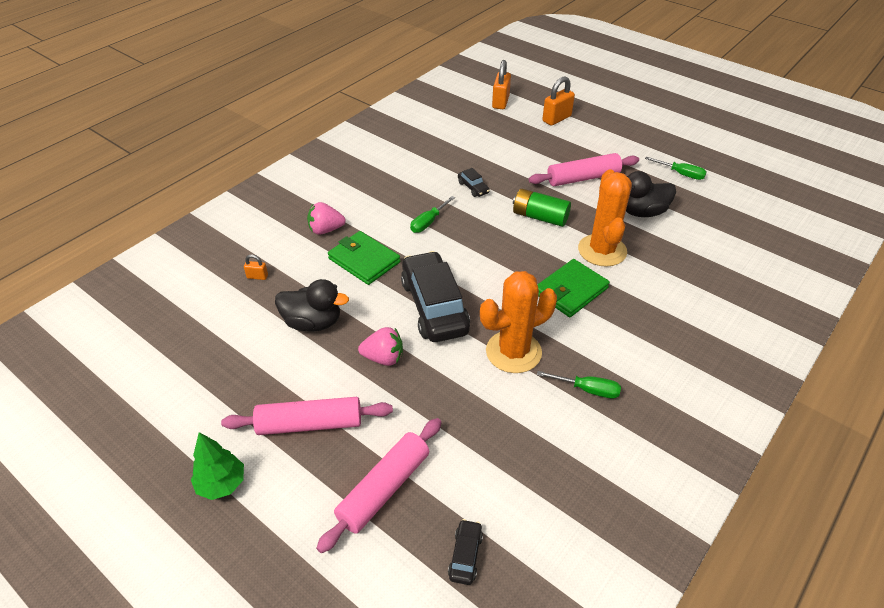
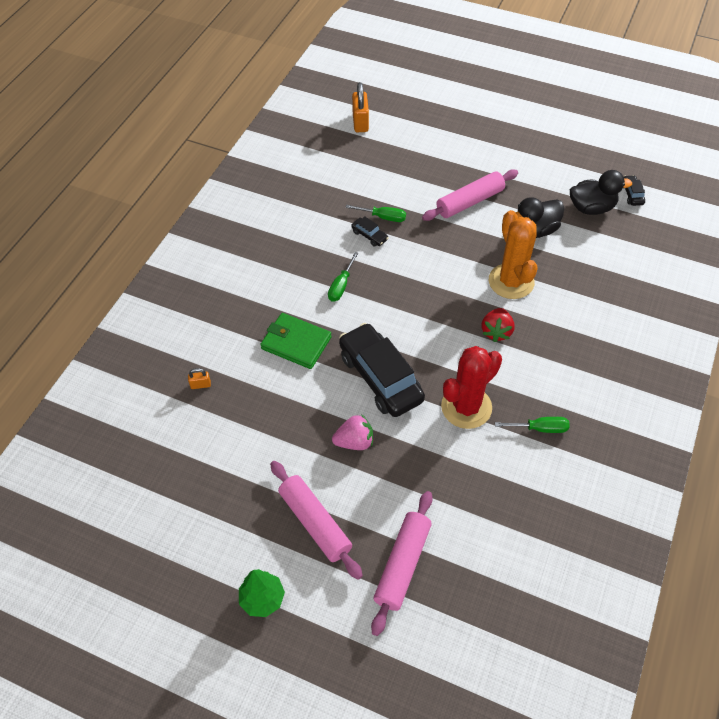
camera: 15 degrees left, 10 degrees up
pink rolling pin [221,397,393,435] -> pink rolling pin turned 75 degrees clockwise [270,461,363,580]
black duck [275,279,349,332] -> black duck moved to [570,170,632,215]
pink strawberry [307,202,346,235] -> none
black car [448,519,483,585] -> black car moved to [623,175,645,206]
orange cactus [480,271,557,373] -> red cactus [441,346,502,429]
green battery [513,189,571,227] -> none
green wallet [537,259,610,317] -> red strawberry [482,308,515,342]
orange padlock [542,76,575,126] -> none
green screwdriver [645,157,707,180] -> green screwdriver moved to [346,205,406,222]

